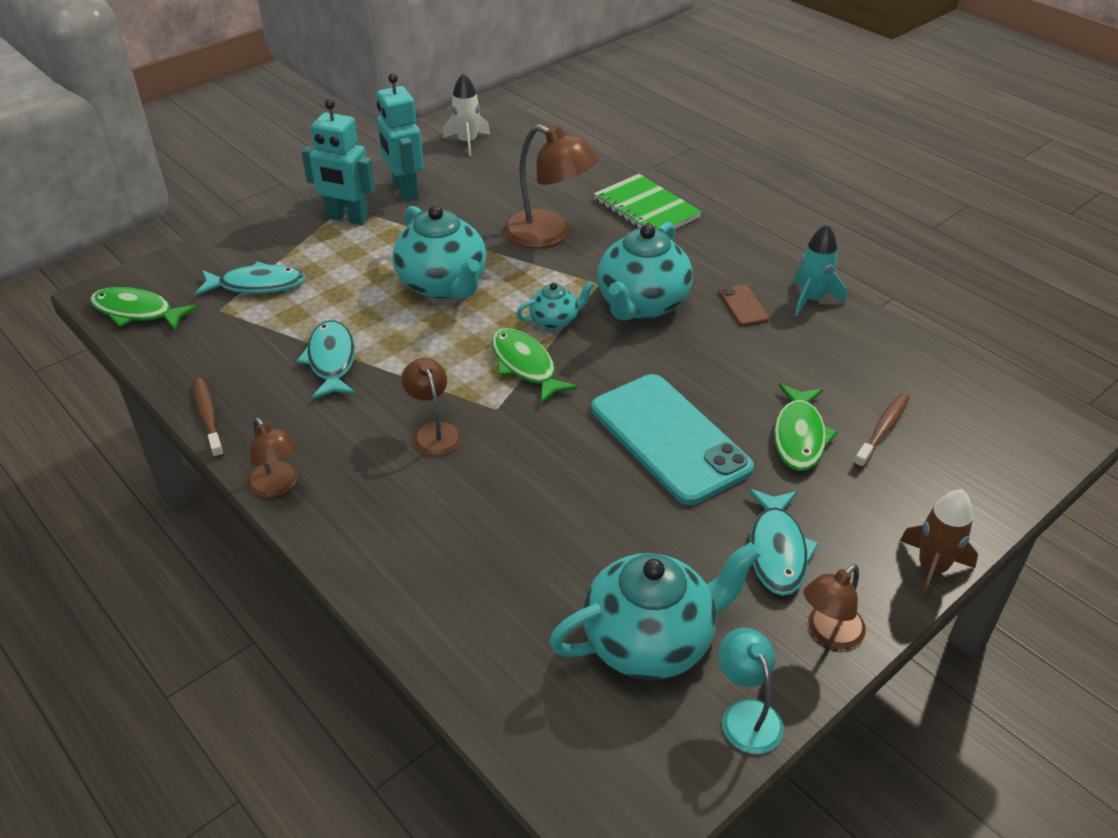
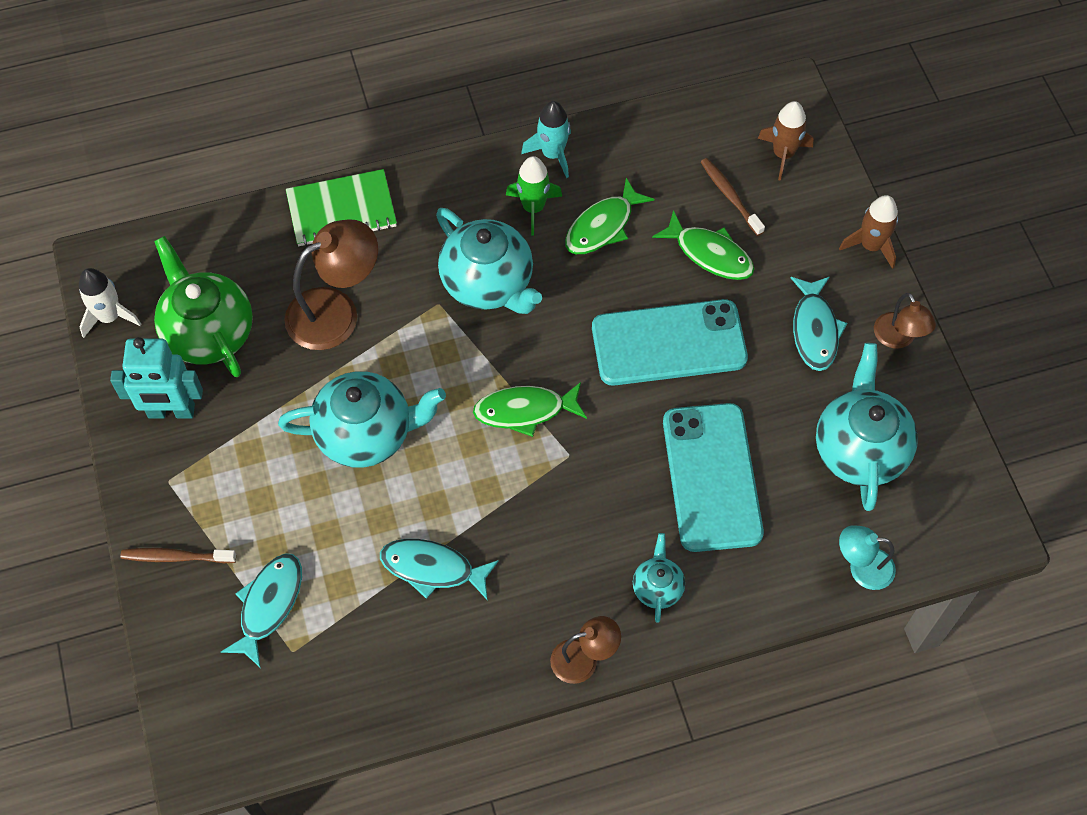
camera: 65 degrees left, 20 degrees up
green fish [90,287,198,330] -> green fish moved to [565,178,654,254]
brown toothbrush [193,378,224,458] -> brown toothbrush moved to [120,548,236,563]
turquoise robot [301,99,375,225] -> none
brown lamp [402,358,461,456] -> none
turquoise teapot [516,281,594,330] -> turquoise teapot moved to [633,533,685,623]
turquoise lamp [718,628,784,754] -> turquoise lamp moved to [839,525,896,590]
brown phone [719,284,769,326] -> green rocket [506,156,562,235]
turquoise fish [748,489,819,596] -> turquoise fish turned 60 degrees clockwise [791,277,847,371]
none -> green teapot [154,236,253,377]
none -> turquoise phone [663,403,764,552]
none -> brown rocket [758,101,814,181]

